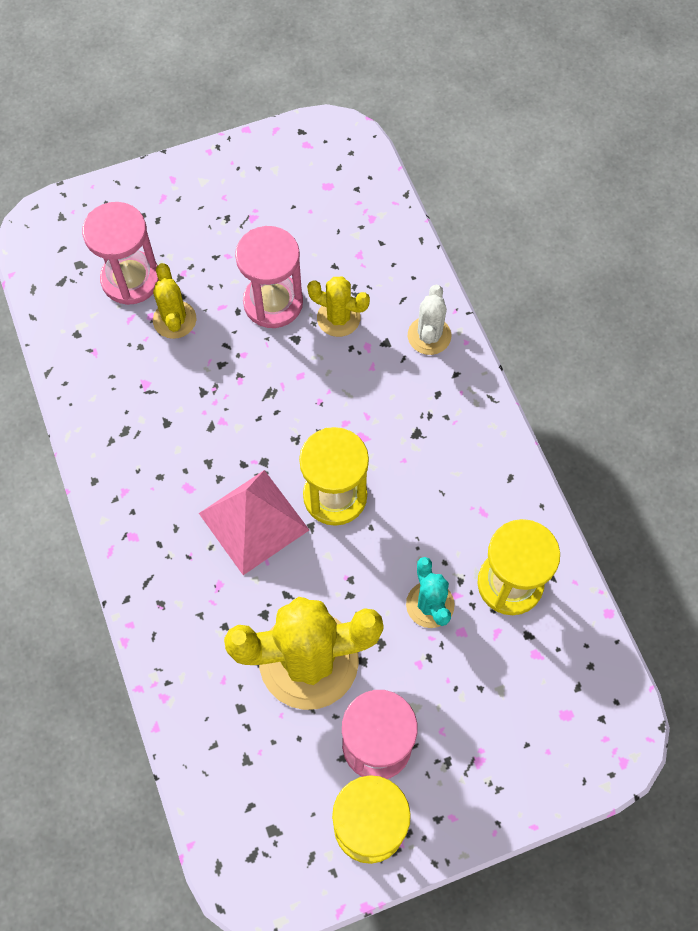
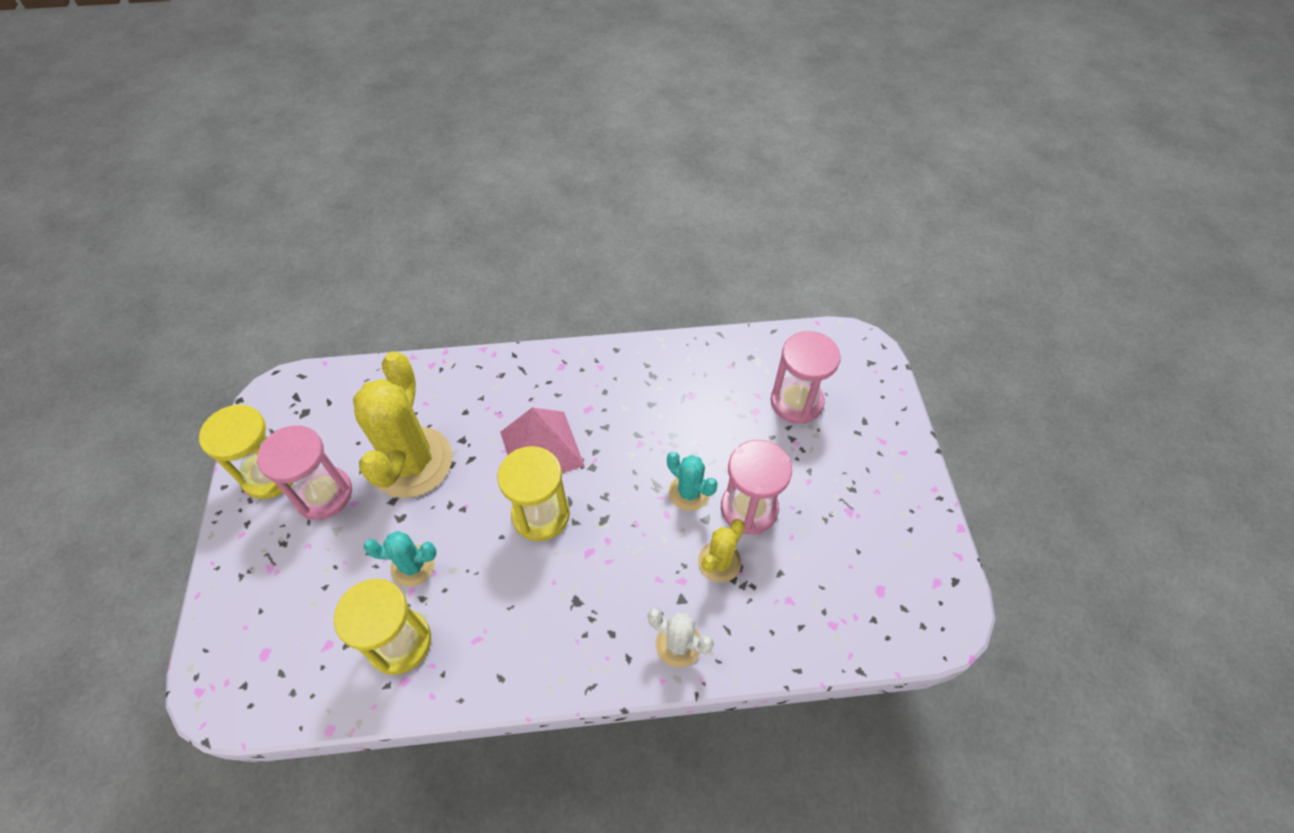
camera: 105 degrees right, 10 degrees down
yellow cactus [153,263,196,339] -> none
none -> turquoise cactus [667,452,718,511]

